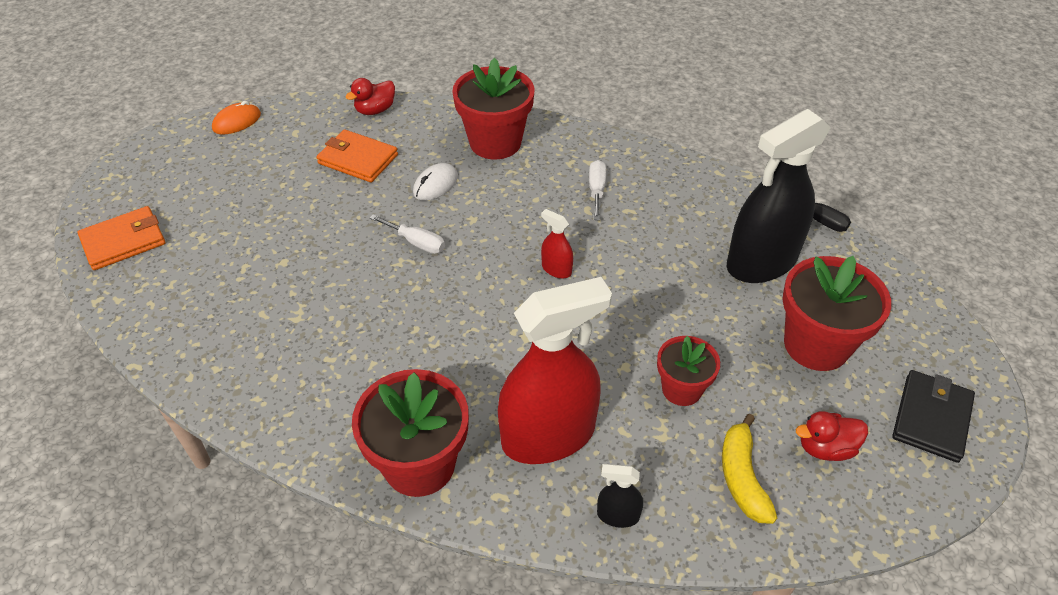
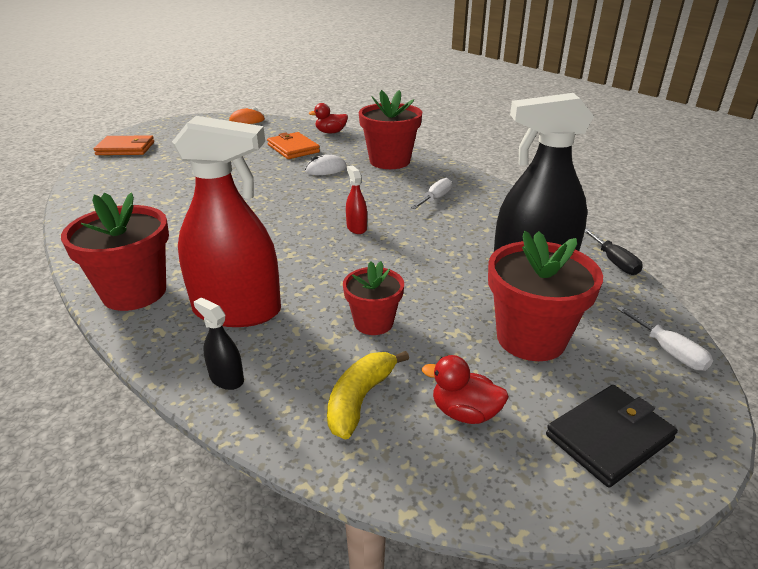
camera: 30 degrees right, 15 degrees down
white screwdriver [370,215,445,254] -> white screwdriver moved to [617,306,713,371]

